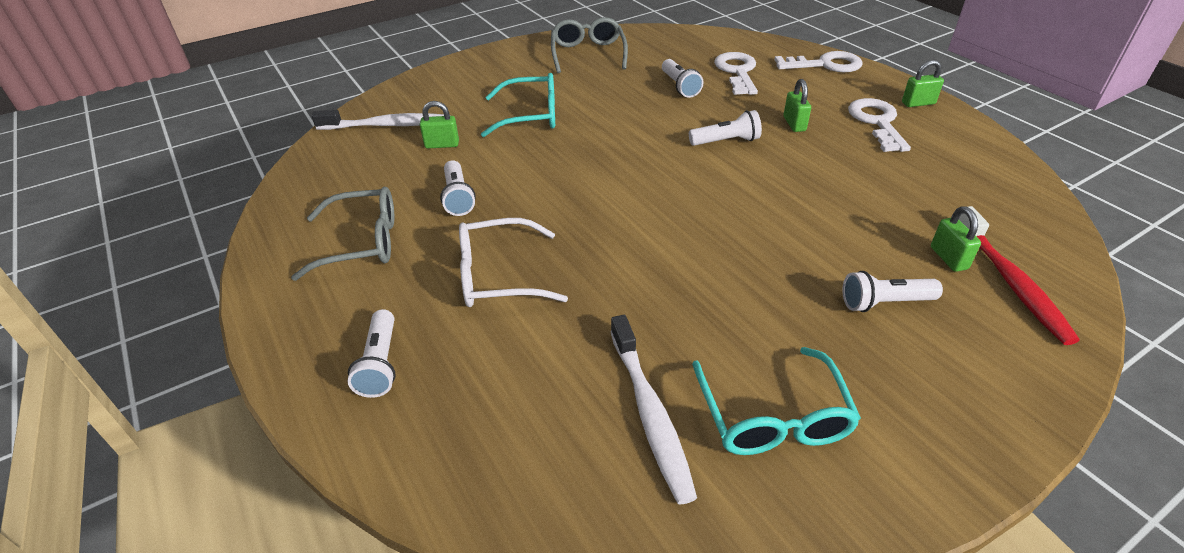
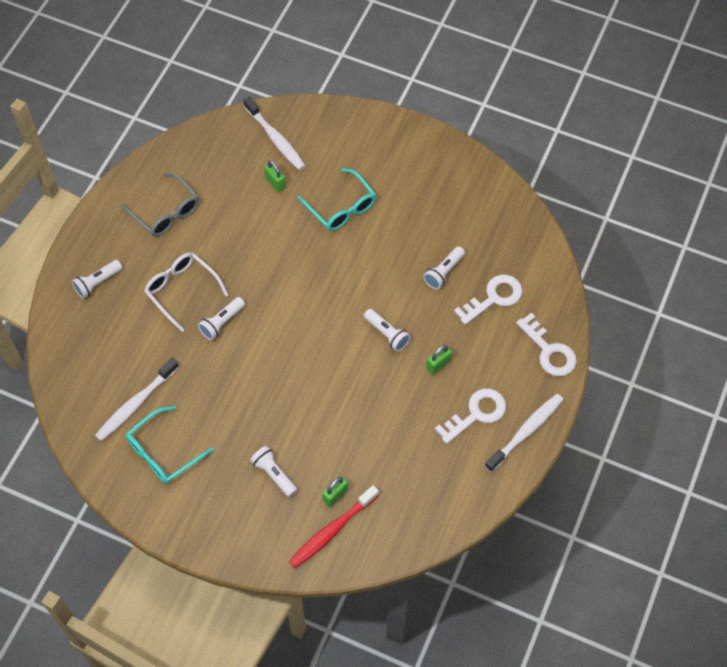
camera: 55 degrees right, 20 degrees up
white flashlight [440,160,476,216] -> white flashlight moved to [198,297,245,340]
grey glasses [551,17,628,73] -> none
green padlock [902,60,944,107] -> white toothbrush [485,394,564,472]

